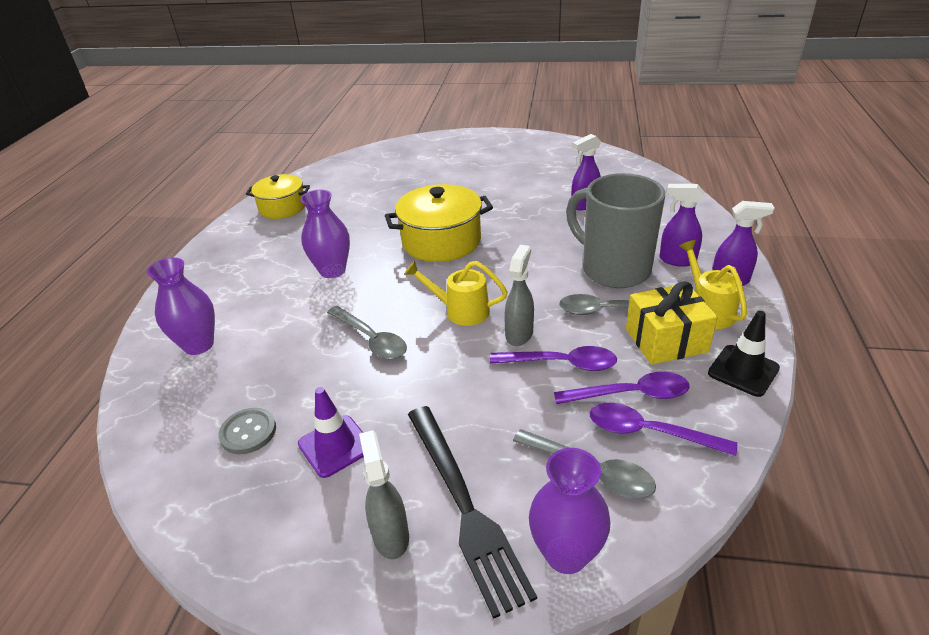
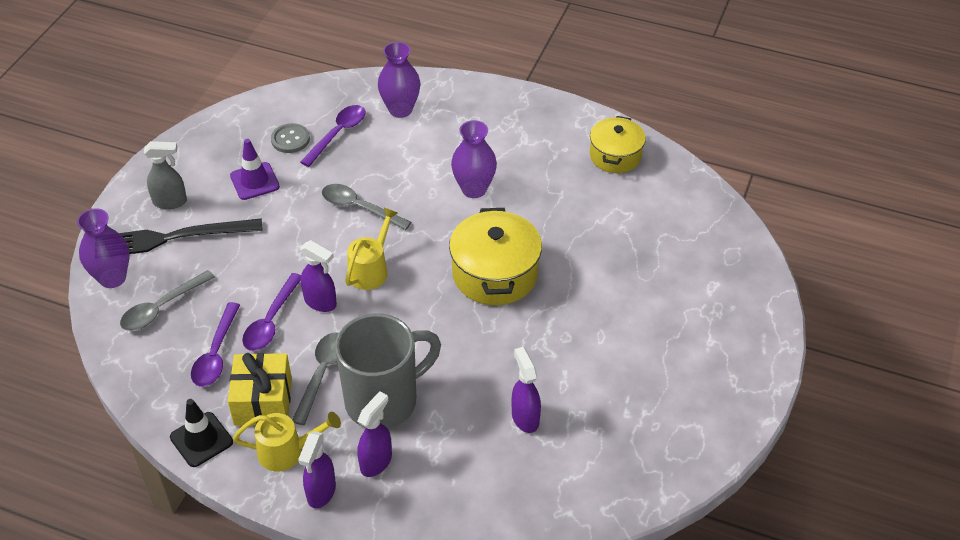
camera: 100 degrees right, 10 degrees up
grey spoon [327,306,407,359] -> grey spoon turned 60 degrees clockwise [322,184,412,230]
grey spray bottle [504,245,534,346] -> purple spray bottle [300,240,337,312]
purple spoon [590,403,737,456] -> purple spoon moved to [300,105,365,167]

